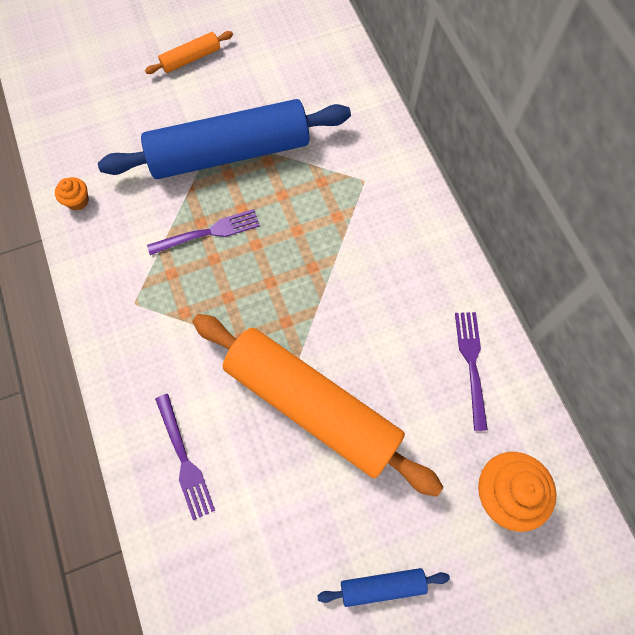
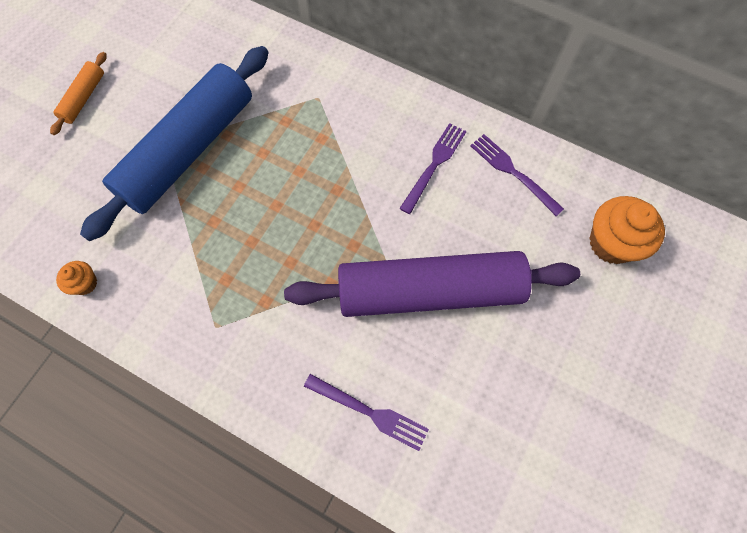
camera: 40 degrees left, 0 degrees up
purple fork [147,209,260,255] -> purple fork moved to [399,123,467,214]
orange rolling pin [192,314,443,497] -> purple rolling pin [284,251,580,317]
blue rolling pin [317,568,450,607] -> none

